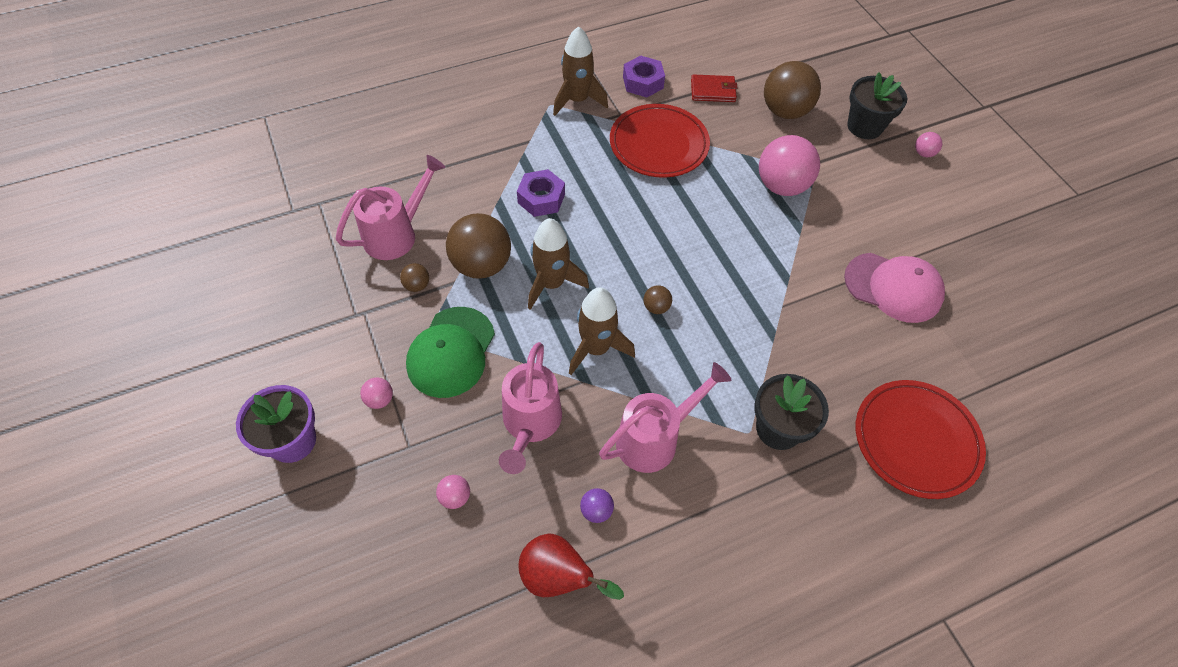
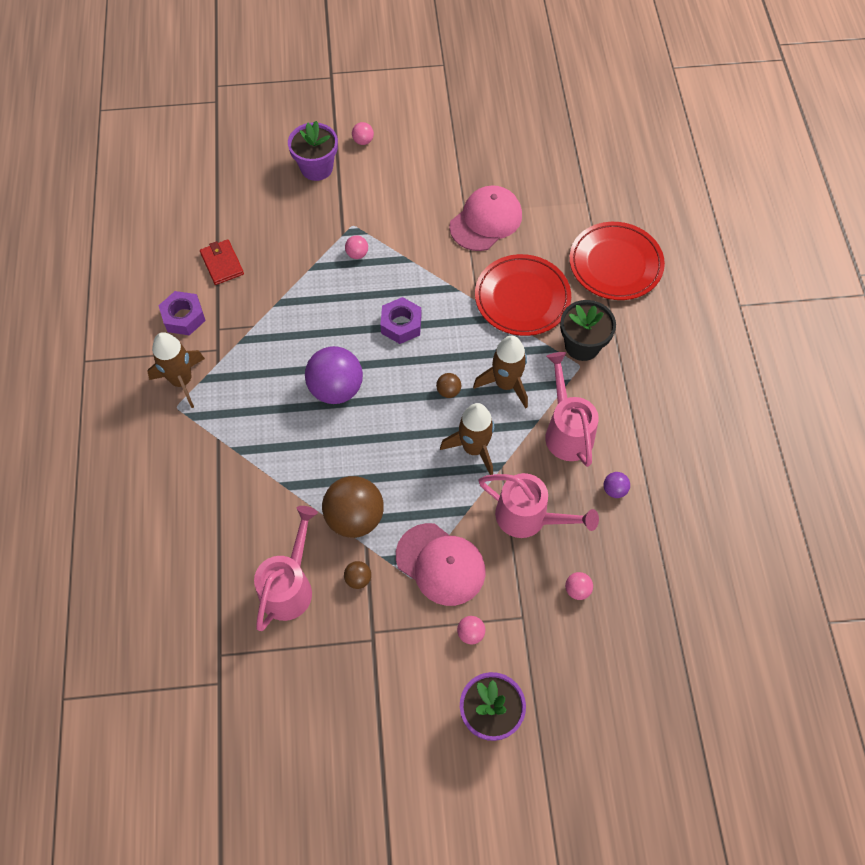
camera: 70 degrees left, 5 degrees up
pink watering can [336,155,445,260] -> pink watering can turned 45 degrees clockwise [254,506,318,631]
green cap [406,307,495,398] -> pink cap [396,523,486,606]
purple nut [517,169,565,217] -> purple nut moved to [380,297,421,344]
red pear [519,534,624,600] -> none
brown rocket [528,218,589,310] -> brown rocket moved to [473,336,528,409]
red plate [610,104,710,178] -> red plate moved to [475,254,571,336]
red wallet [691,74,737,102] -> red wallet turned 45 degrees counterclockwise [200,239,244,285]
pink ball [759,135,820,196] -> pink ball [345,235,368,259], size x0.44
brown ball [764,61,821,119] -> none
black flower pot [847,72,907,139] -> purple flower pot [288,121,338,181]
none -> purple ball [305,346,363,404]

